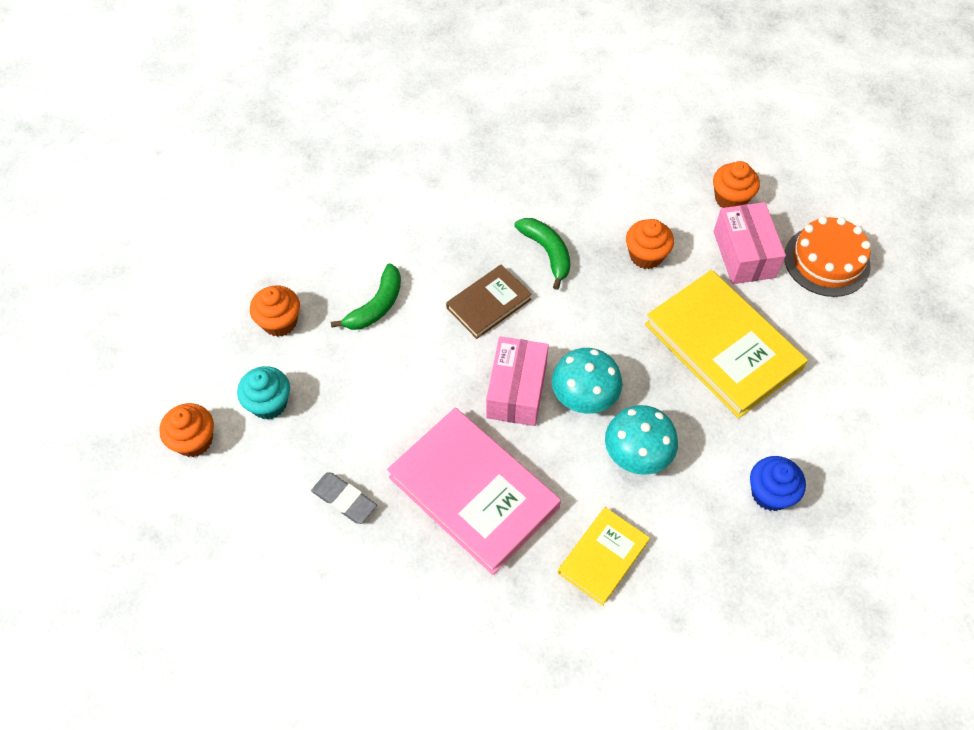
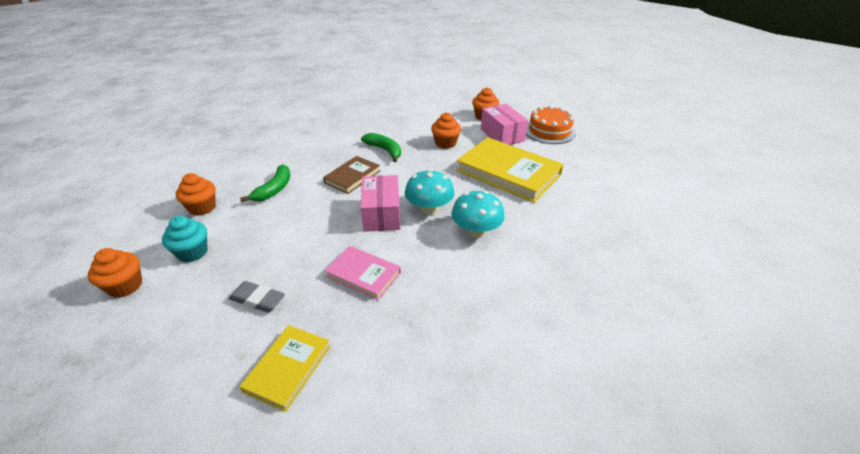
camera: 15 degrees left, 20 degrees down
pink book [387,408,561,575] -> pink book [324,246,401,300], size x0.55
yellow book [558,507,650,606] -> yellow book moved to [240,325,331,412]
blue cupcake [750,456,806,511] -> none

